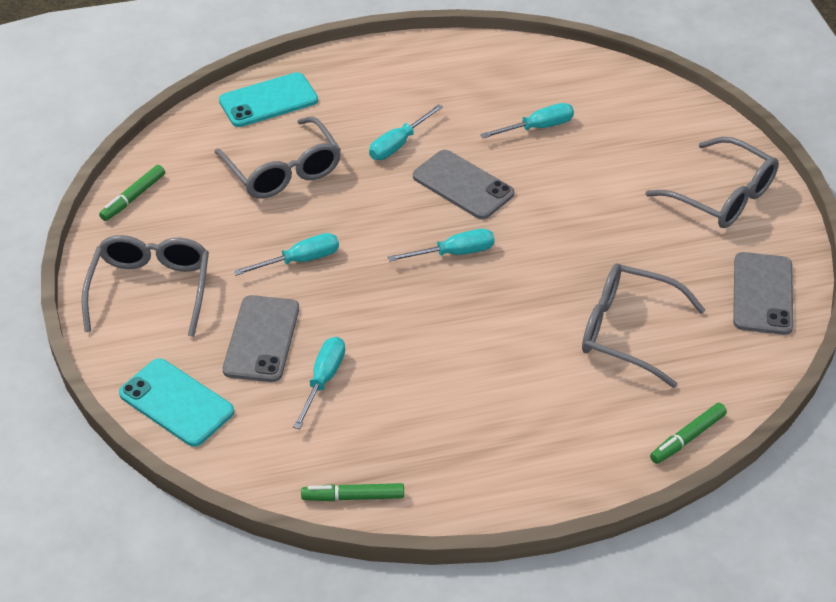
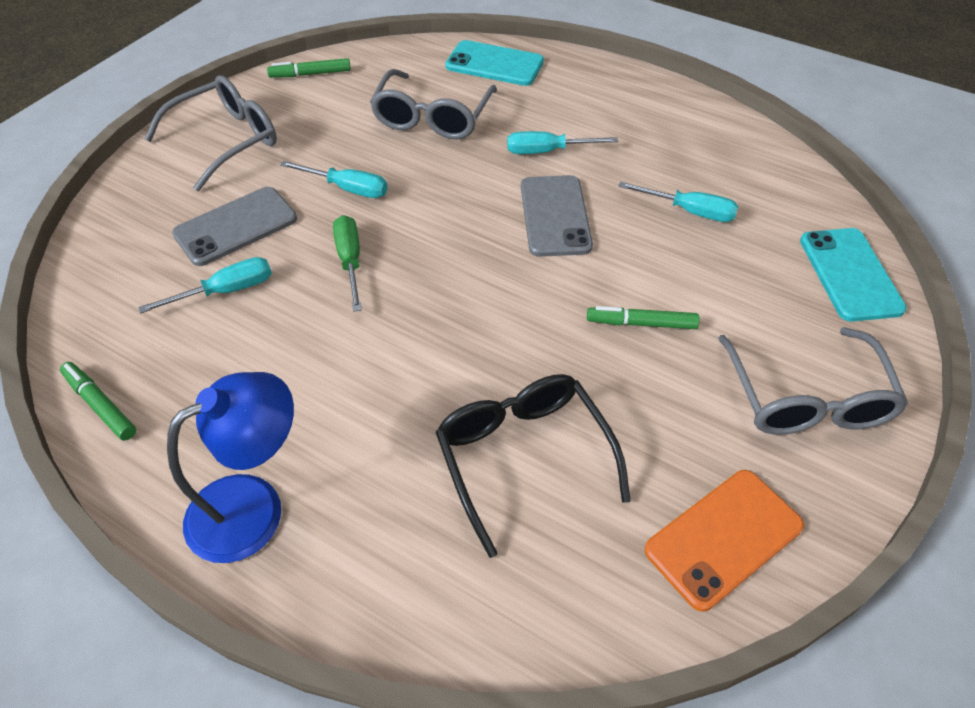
camera: 45 degrees right, 5 degrees up
turquoise phone [119,358,234,447] -> turquoise phone moved to [800,228,907,322]
turquoise screwdriver [388,229,495,262] -> none
grey glasses [582,263,705,388] -> black glasses [436,374,631,558]
green marker [650,403,727,464] -> green marker moved to [587,306,700,329]
grey phone [733,252,793,335] -> orange phone [644,470,804,612]
none -> blue lamp [167,372,294,563]
none -> green screwdriver [333,215,362,312]

